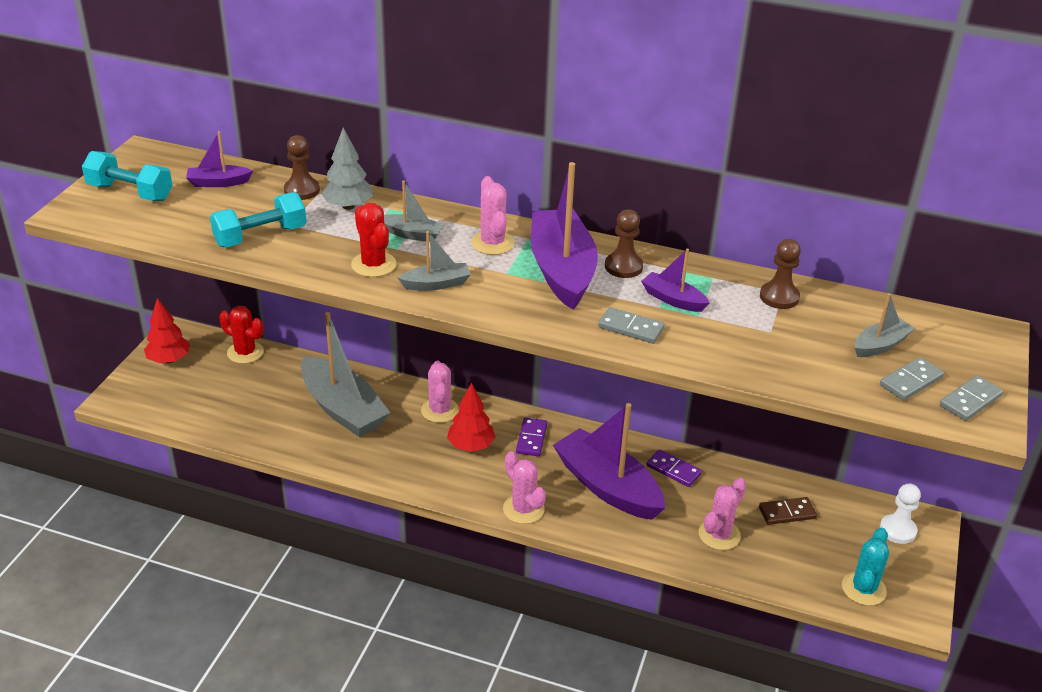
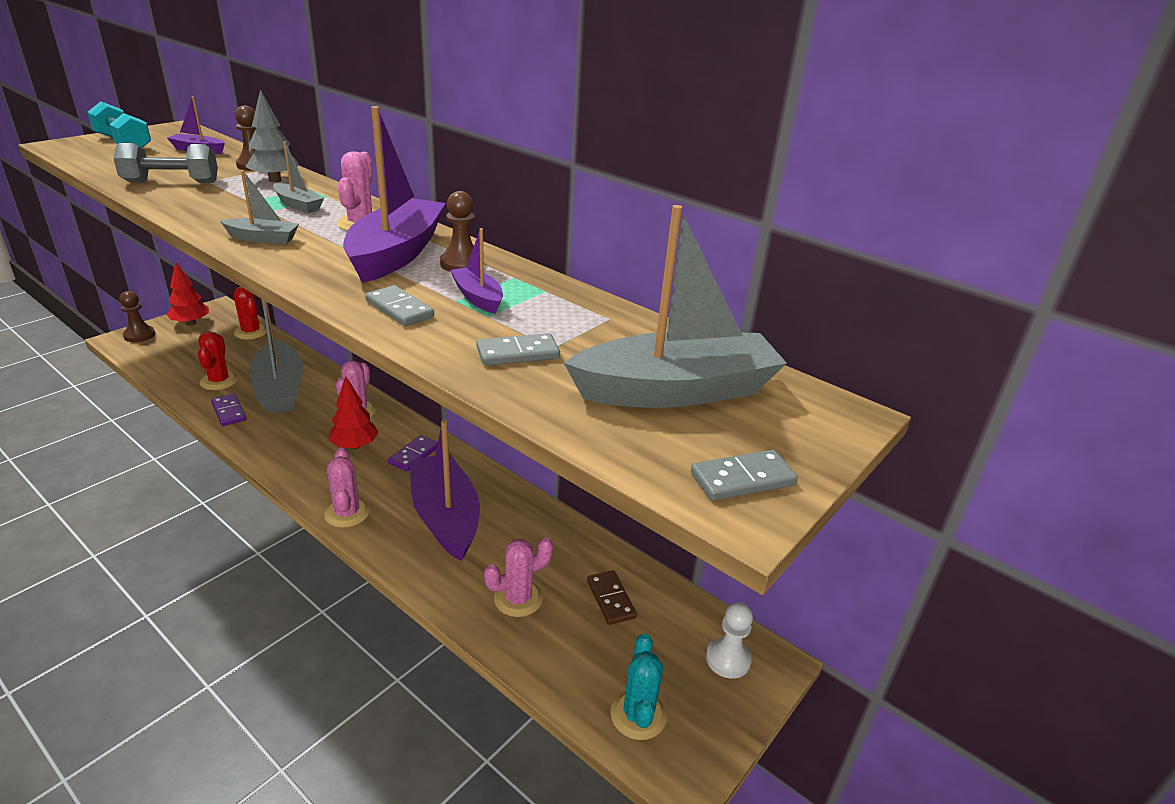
camera: 20 degrees right, 5 degrees down
turquoise dumbbell [210,192,306,247] -> grey dumbbell [113,143,218,183]
red cactus [351,203,396,277] -> red cactus moved to [198,331,238,390]
purple domino [647,449,702,487] -> purple domino moved to [211,393,246,426]
brown domino [759,497,817,525] -> brown domino turned 60 degrees clockwise [587,570,637,625]
brown pawn [760,239,801,309] -> brown pawn moved to [119,291,155,342]
turquoise cactus [842,528,889,606] -> turquoise cactus turned 45 degrees counterclockwise [610,633,667,740]
grey boat [855,293,915,357] -> grey boat [564,205,787,408], size x2.11
grey domino [880,357,944,401] -> grey domino moved to [476,333,560,366]

